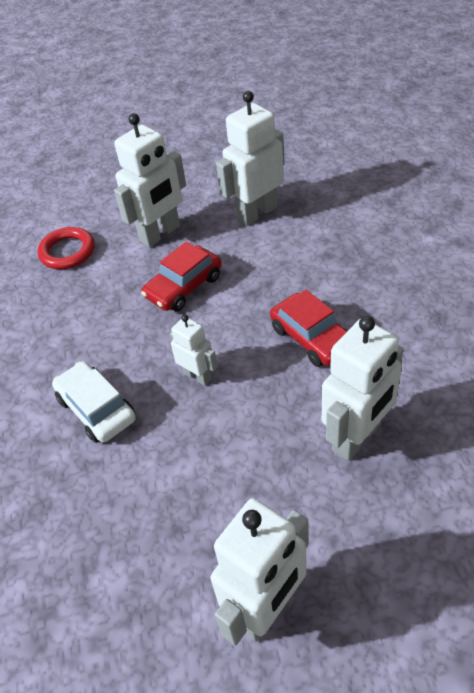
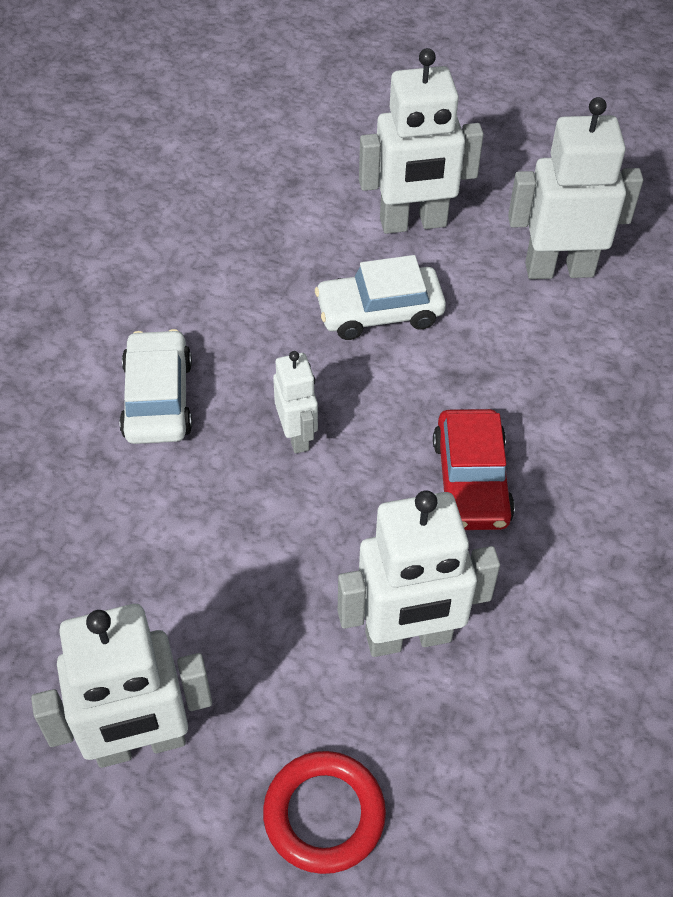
camera: 30 degrees right, 5 degrees up
red ring [37,227,95,269] -> red ring moved to [263,751,386,874]
red car [141,241,222,311] -> white car [315,255,446,340]

